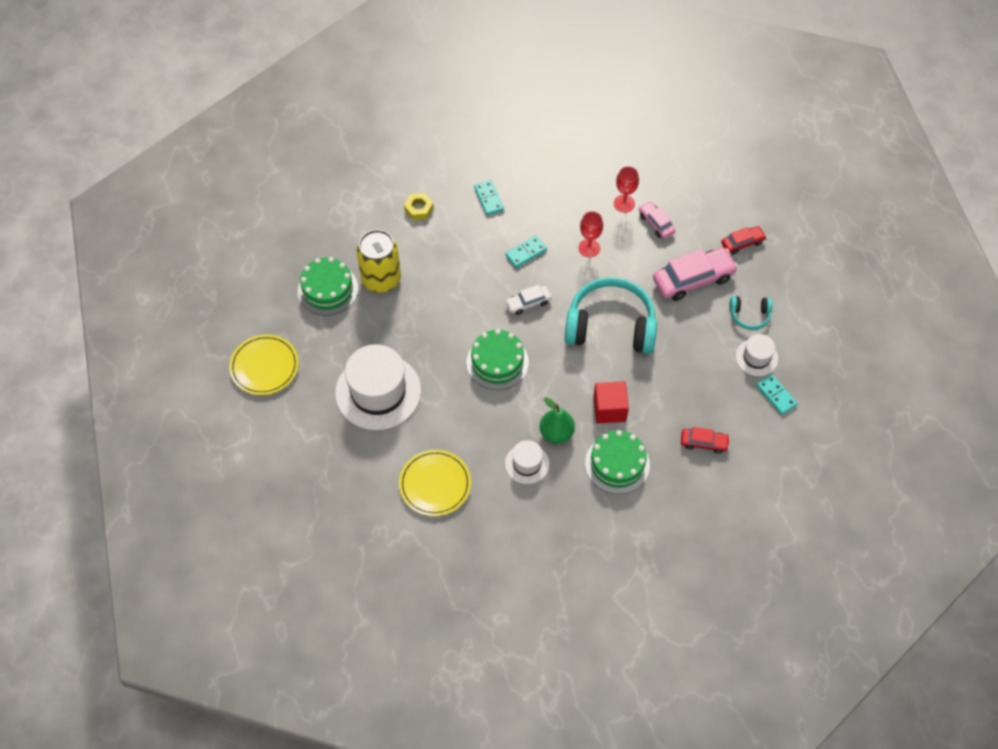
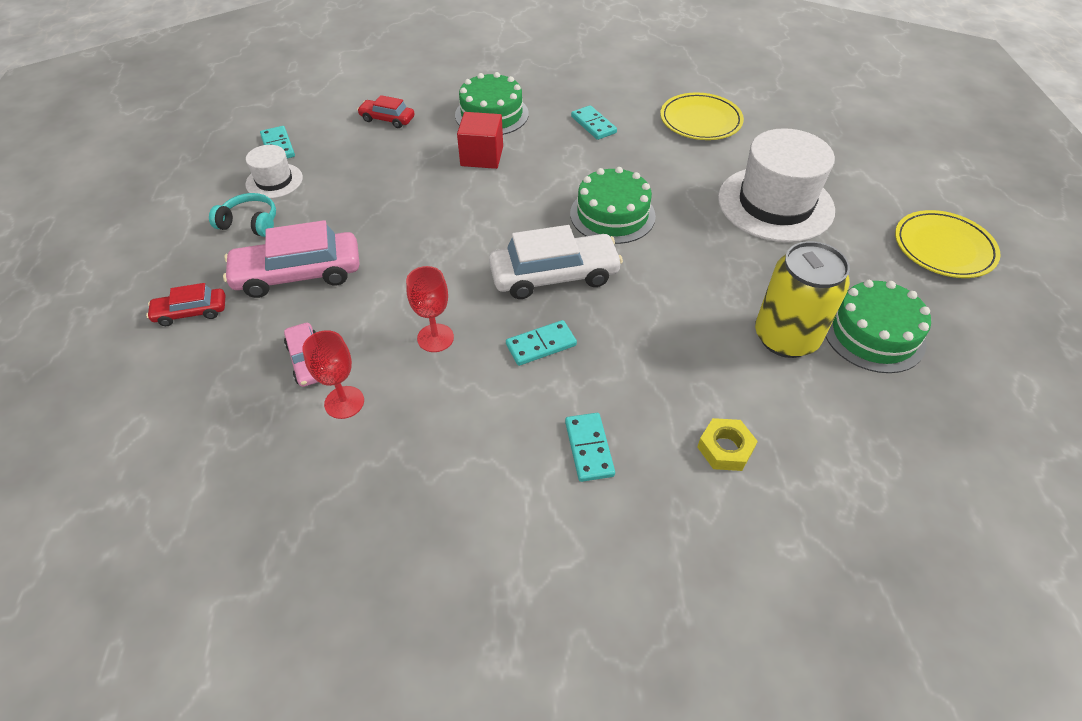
camera: 170 degrees left, 10 degrees down
white car [505,285,552,315] -> white car [489,225,623,299], size x1.85
white hat [505,440,549,484] -> turquoise domino [571,105,617,140]
green pear [540,397,575,444] -> none
turquoise headphones [565,277,657,354] -> none

